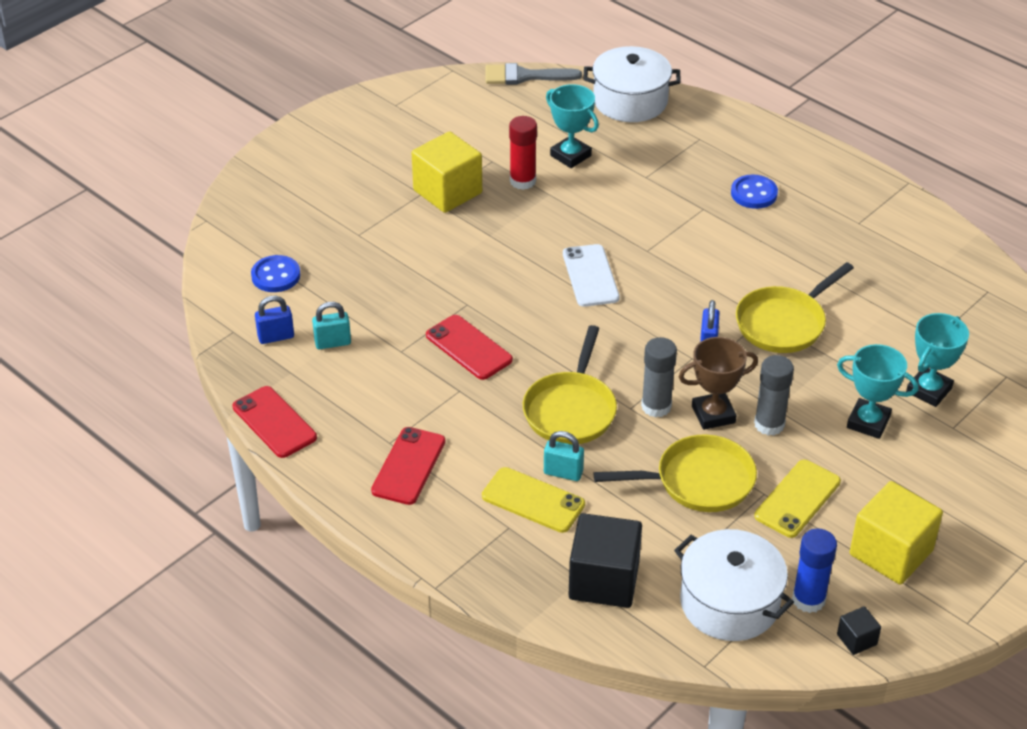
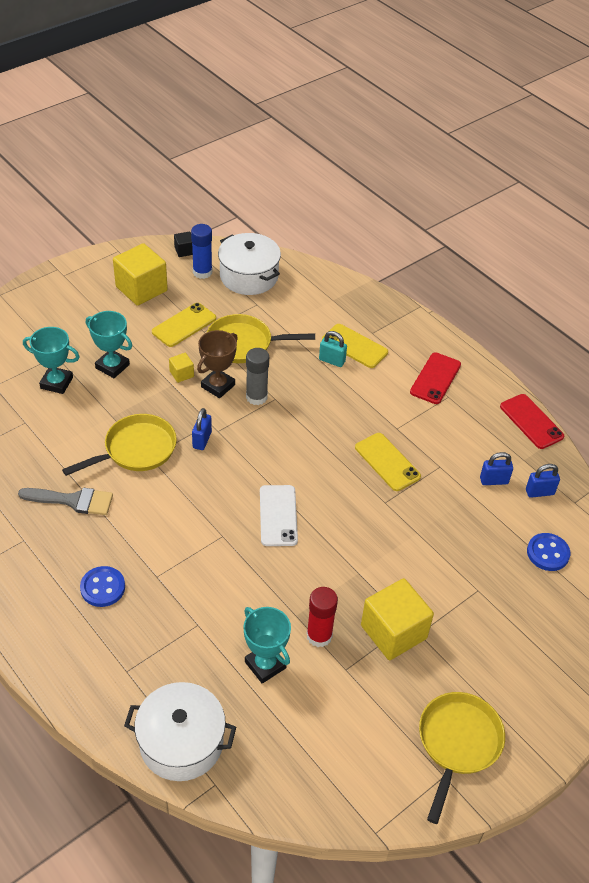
camera: 175 degrees left, 5 degrees up
turquoise padlock [312,302,351,349] -> blue padlock [480,452,513,485]
red phone [426,315,513,380] -> yellow phone [355,433,421,491]
grey brush [486,63,582,85] -> grey brush moved to [18,488,113,515]
yellow pan [523,325,617,445] -> yellow pan moved to [419,692,505,824]
black cube [569,513,642,608] -> none
brown trophy [679,337,758,430] -> brown trophy turned 45 degrees counterclockwise [197,330,238,398]
grey glue stick [754,355,794,435] -> yellow cube [169,353,194,383]
turquoise trophy [906,313,969,407] -> turquoise trophy turned 60 degrees clockwise [23,327,80,394]

